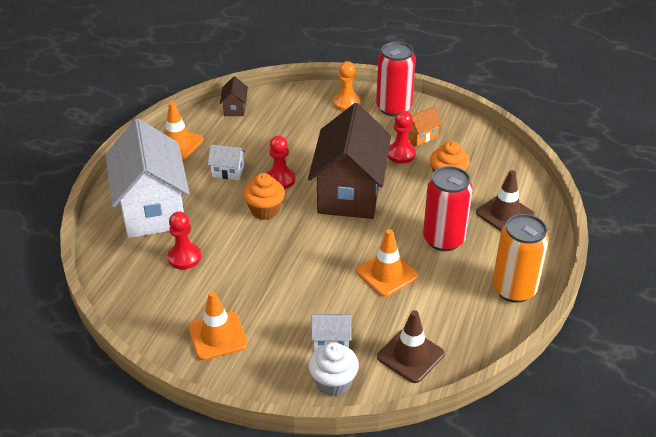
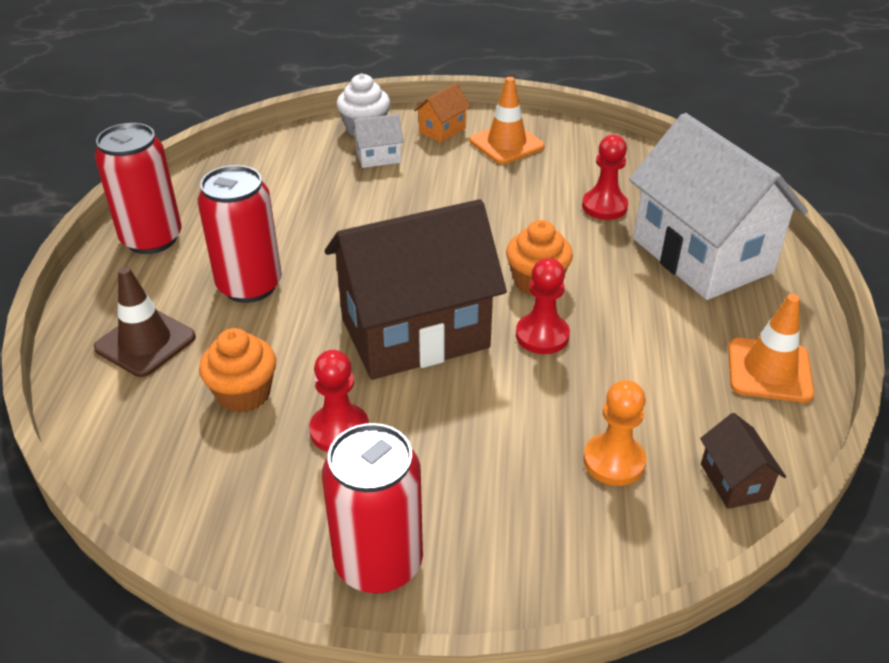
camera: 165 degrees right, 0 degrees up
white house [208,145,246,180] -> none
brown house [308,103,391,219] -> brown house turned 75 degrees clockwise [325,199,507,380]
orange pawn [333,61,360,111] -> orange pawn moved to [583,380,646,486]
orange traffic cone [356,229,418,297] -> none
brown traffic cone [377,310,445,383] -> none
orange house [408,106,442,146] -> orange house moved to [414,83,471,143]
orange can [492,214,549,303] -> red can [95,123,182,254]

